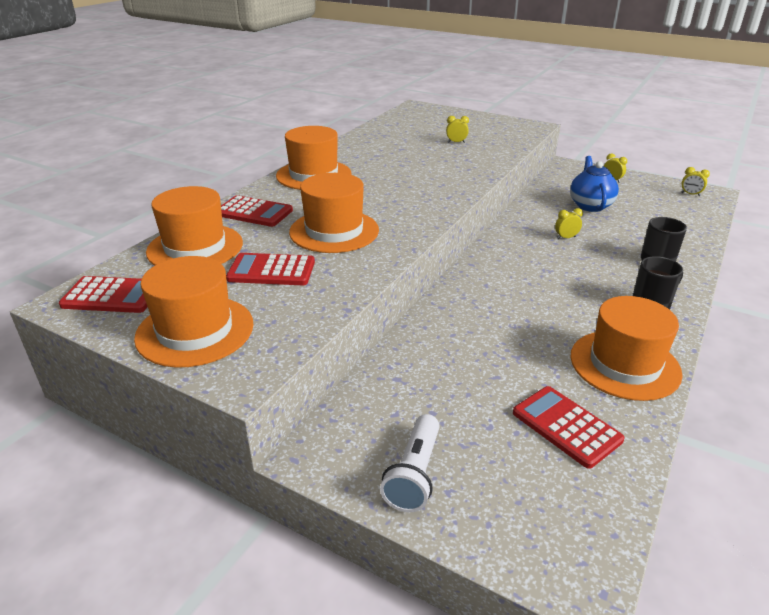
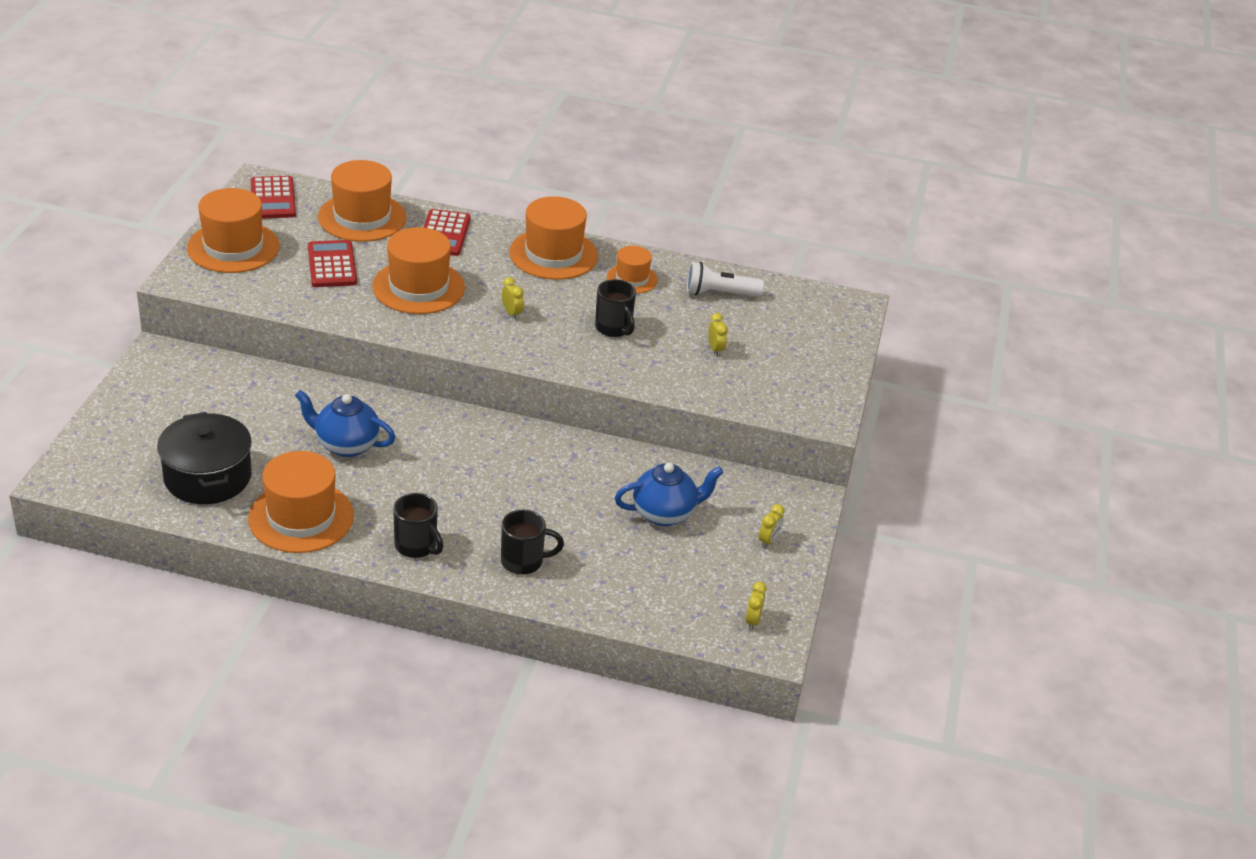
camera: 70 degrees right, 5 degrees up
white flashlight [380,414,440,512] -> white flashlight moved to [686,262,764,297]
red calculator [513,386,625,469] -> black pot [157,412,252,504]
yellow clock [555,208,583,239] -> yellow clock moved to [502,277,524,320]
none -> blue teapot [295,390,395,457]
none -> black mug [595,279,636,337]
none -> orange hat [607,246,658,294]

